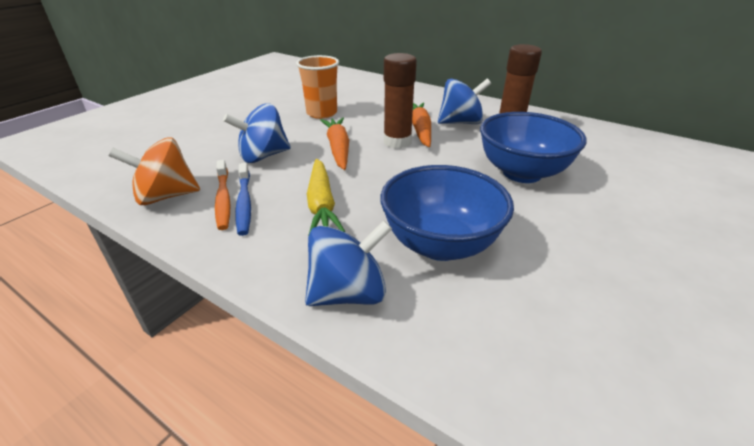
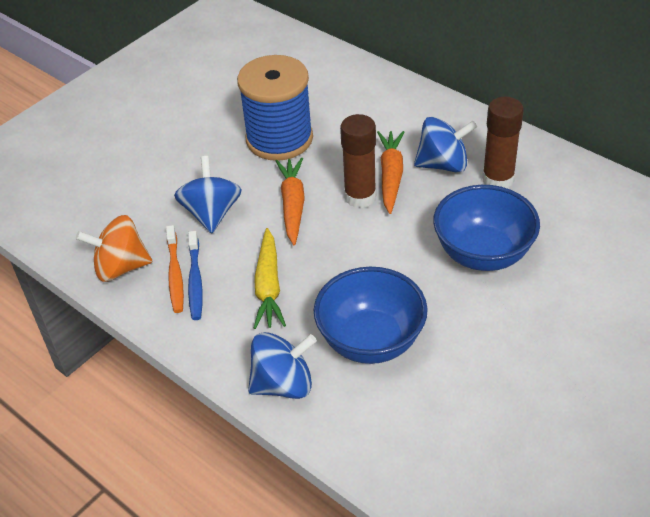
camera: 10 degrees right, 10 degrees up
blue spinning top [223,104,291,163] -> blue spinning top turned 105 degrees clockwise [174,156,242,233]
orange cup [296,55,339,119] -> blue spool [237,55,313,161]

